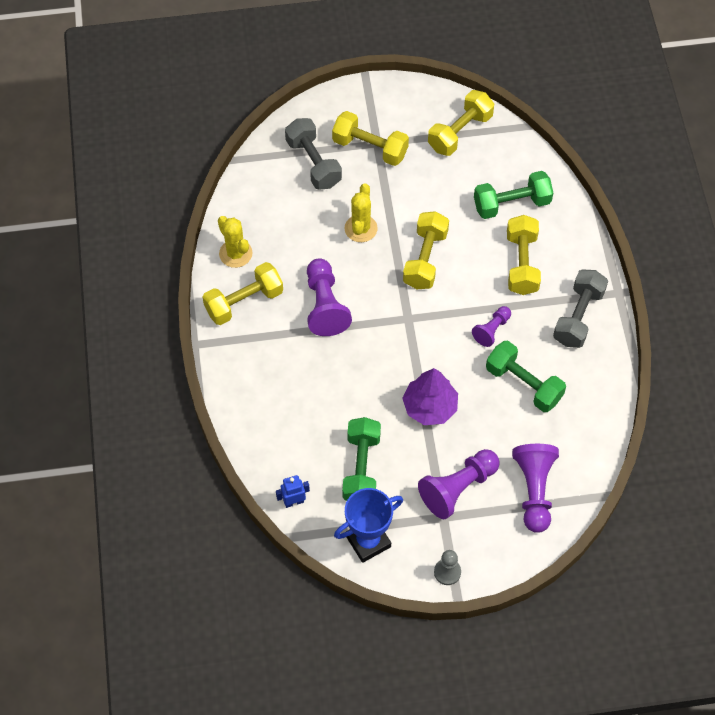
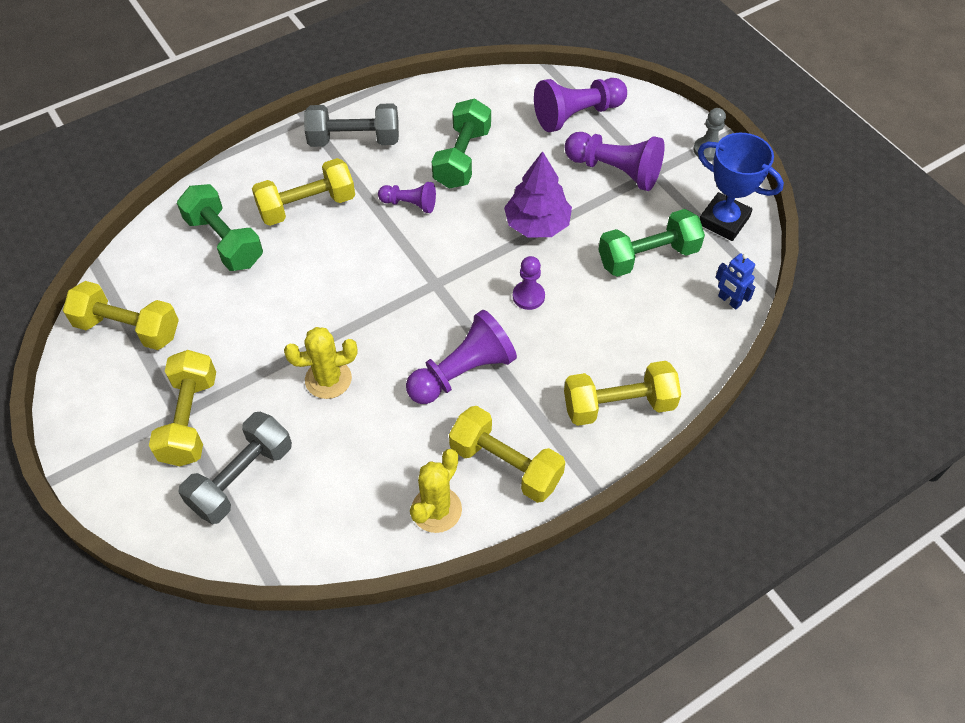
camera: 115 degrees left, 5 degrees down
yellow dumbbell [403,211,449,289] -> yellow dumbbell moved to [564,361,681,426]
none -> purple pawn [513,256,545,310]

